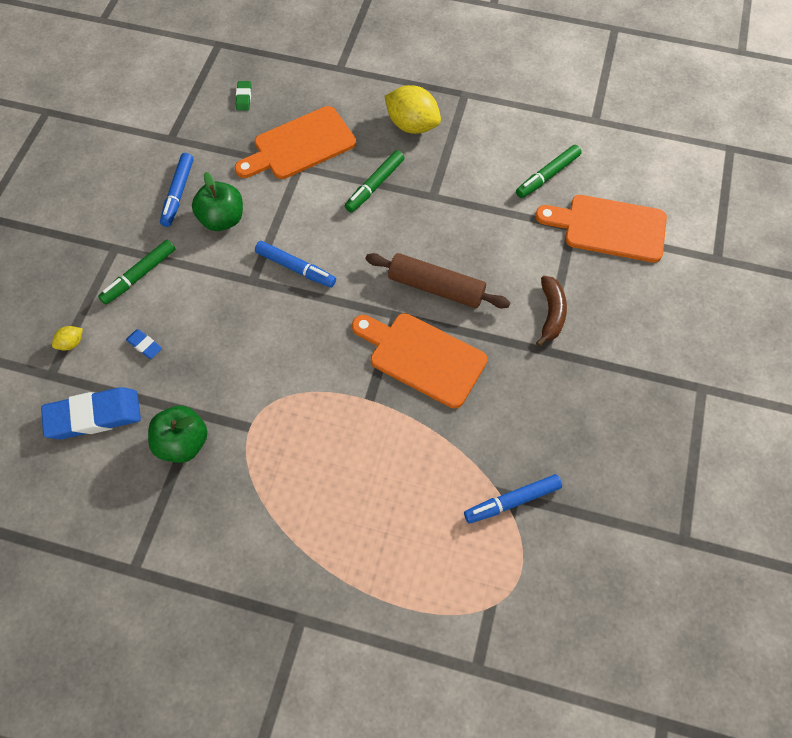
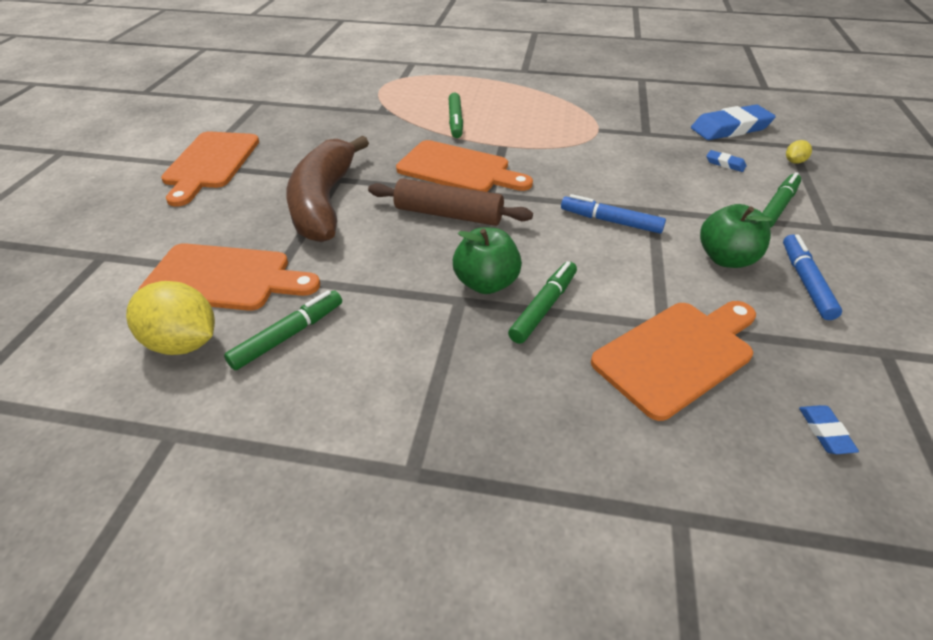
camera: 175 degrees right, 20 degrees down
green apple [148,406,208,463] -> green apple moved to [453,227,522,294]
green eraser [236,81,251,111] -> blue eraser [799,405,859,454]
yellow lemon [384,85,441,134] -> yellow lemon moved to [126,281,215,355]
blue marker [464,474,562,523] -> none
brown banana [536,276,567,347] -> brown banana [286,136,369,242], size x2.06
none -> orange cutting board [161,132,259,207]
none -> green marker [449,93,463,138]

